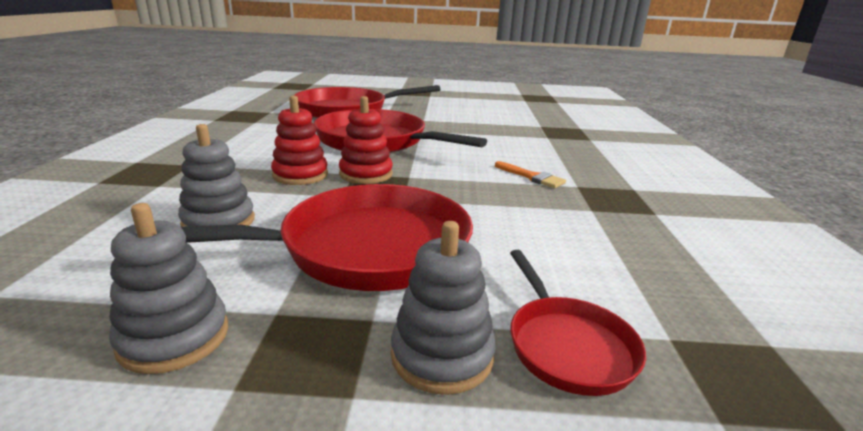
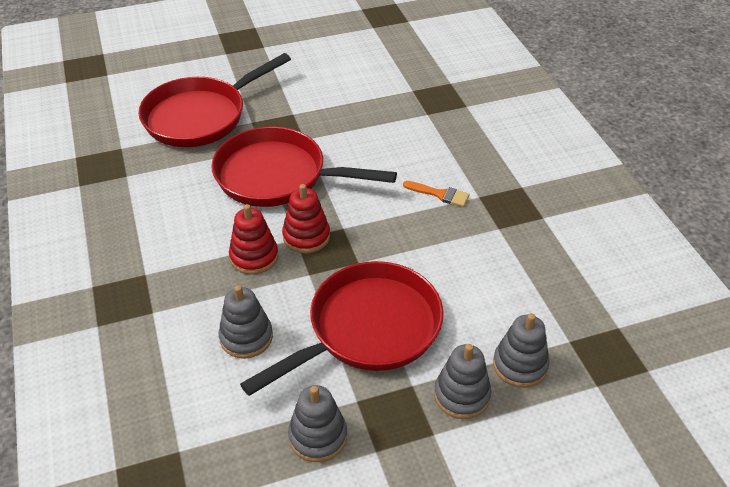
camera: 20 degrees left, 20 degrees up
red pan [510,250,646,396] -> grey stacking toy [493,313,549,388]

